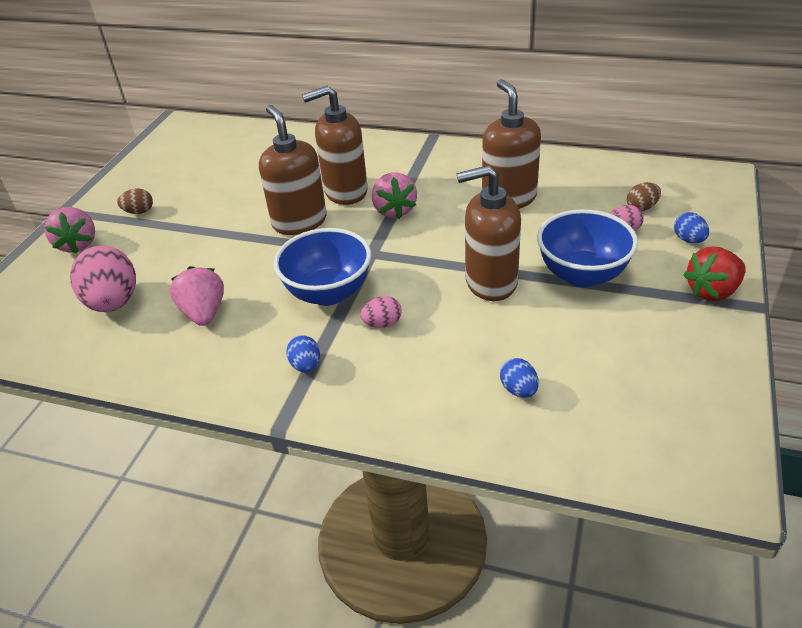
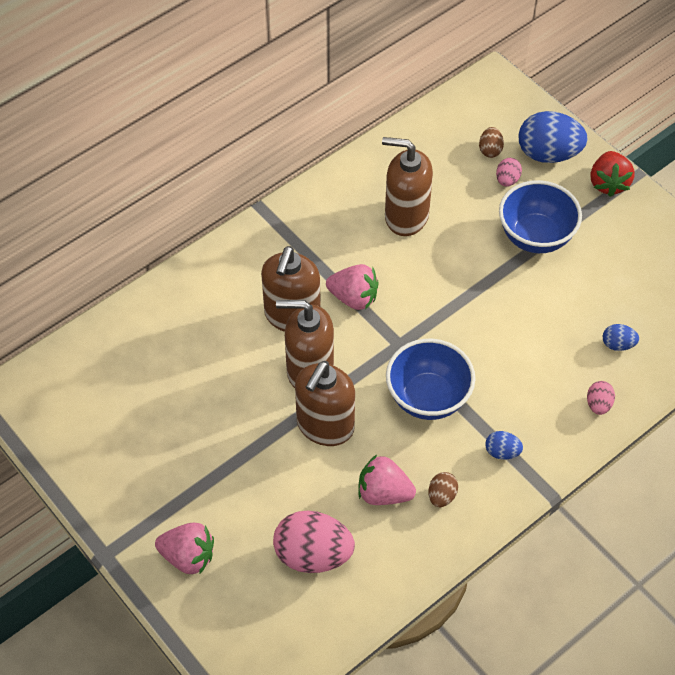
camera: 60 degrees left, 15 degrees up
brown egg [117,188,153,214] -> brown egg moved to [428,472,458,507]
pink egg [360,296,402,328] -> pink egg moved to [587,381,615,415]
brown soap dispenser [457,165,521,301] -> brown soap dispenser moved to [295,361,355,446]
blue egg [674,212,709,243] -> blue egg [518,111,588,163], size x2.06

